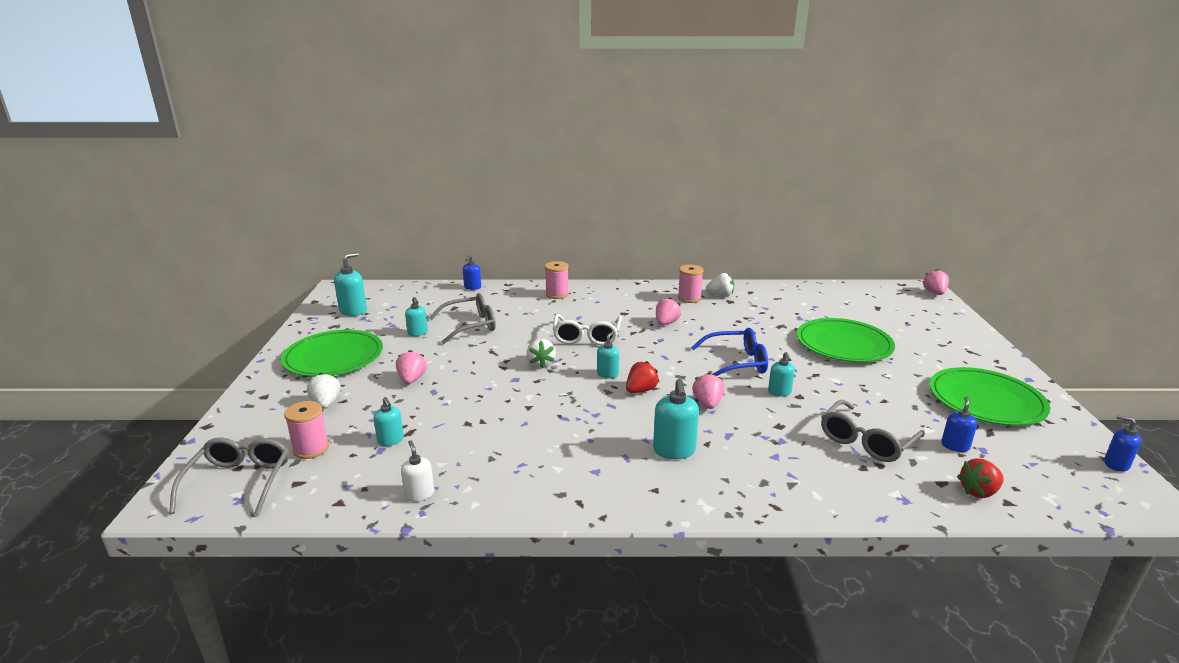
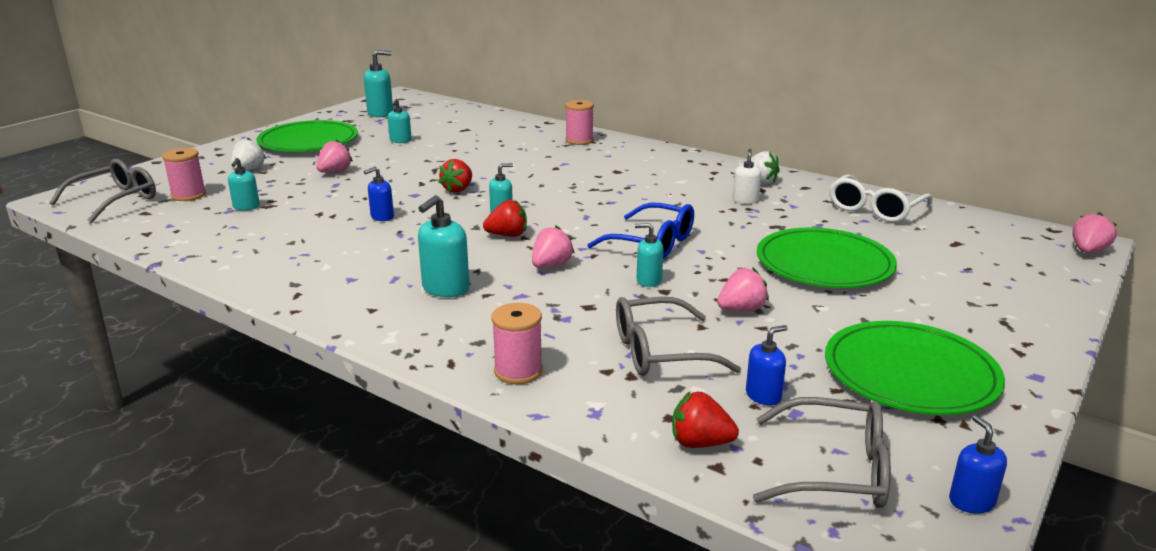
camera: 35 degrees right, 0 degrees up
white soap dispenser [401,440,434,502] -> white soap dispenser moved to [733,149,761,204]
grey glasses [429,293,496,344] -> grey glasses moved to [753,397,891,508]
blue soap dispenser [463,255,481,290] -> blue soap dispenser moved to [364,167,394,221]
white strawberry [527,339,556,369] -> red strawberry [438,159,472,193]
white glasses [553,314,622,345] -> white glasses moved to [830,174,932,222]
pink strawberry [656,297,681,325] -> pink strawberry moved to [717,268,769,311]
pink spool [678,265,704,303] -> pink spool moved to [491,303,543,384]
turquoise soap dispenser [768,352,795,397] -> turquoise soap dispenser turned 75 degrees clockwise [635,223,663,287]

